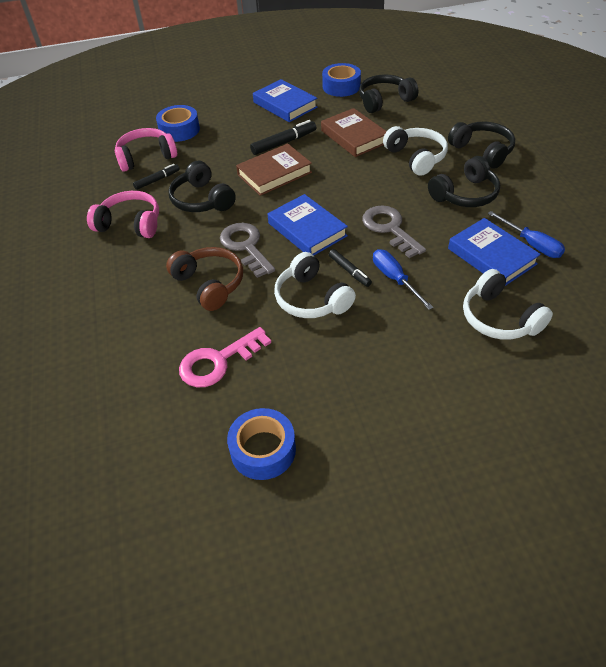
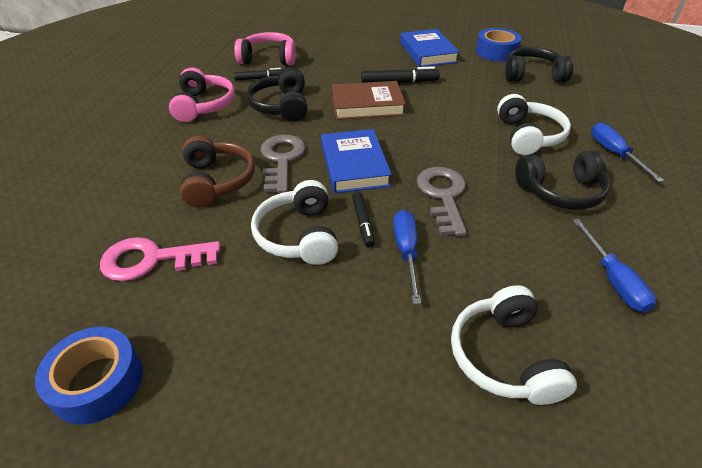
camera: 25 degrees right, 5 degrees down
pink headphones [87,191,159,238] -> pink headphones turned 45 degrees clockwise [169,67,235,122]
blue tape [156,105,200,142] -> none
brown book [321,108,387,157] -> none
black headphones [448,122,515,169] -> blue screwdriver [591,123,664,182]
blue book [448,218,541,286] -> none

